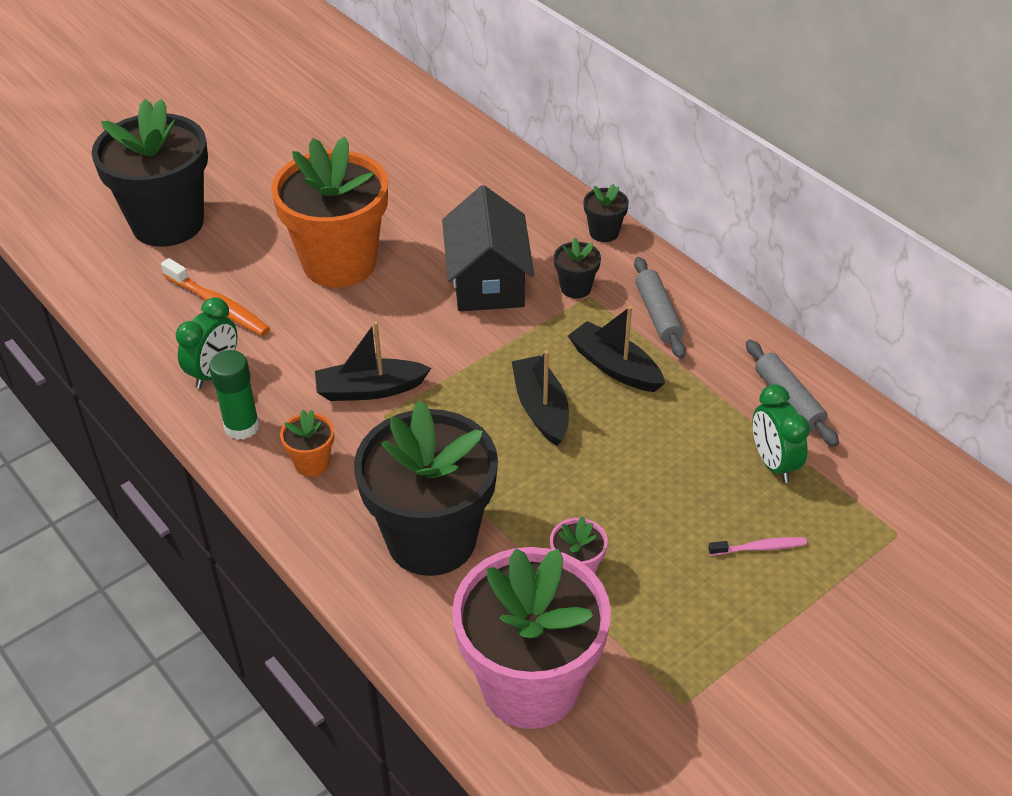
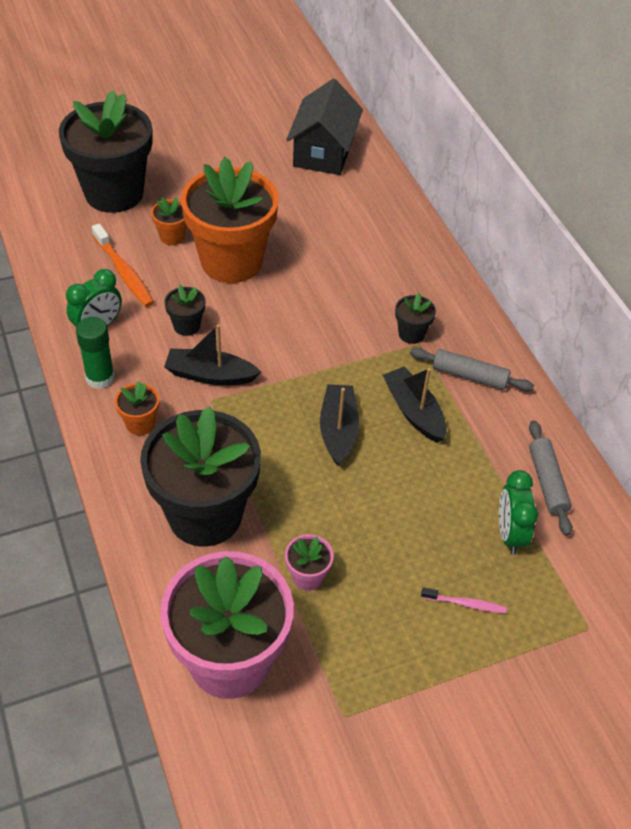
camera: 15 degrees right, 5 degrees up
black house [442,185,534,311] -> black house moved to [286,79,363,175]
black flower pot [583,184,629,242] -> black flower pot moved to [164,285,206,336]
grey rolling pin [634,257,686,359] -> grey rolling pin turned 75 degrees counterclockwise [410,348,534,391]
none -> orange flower pot [151,197,186,245]

